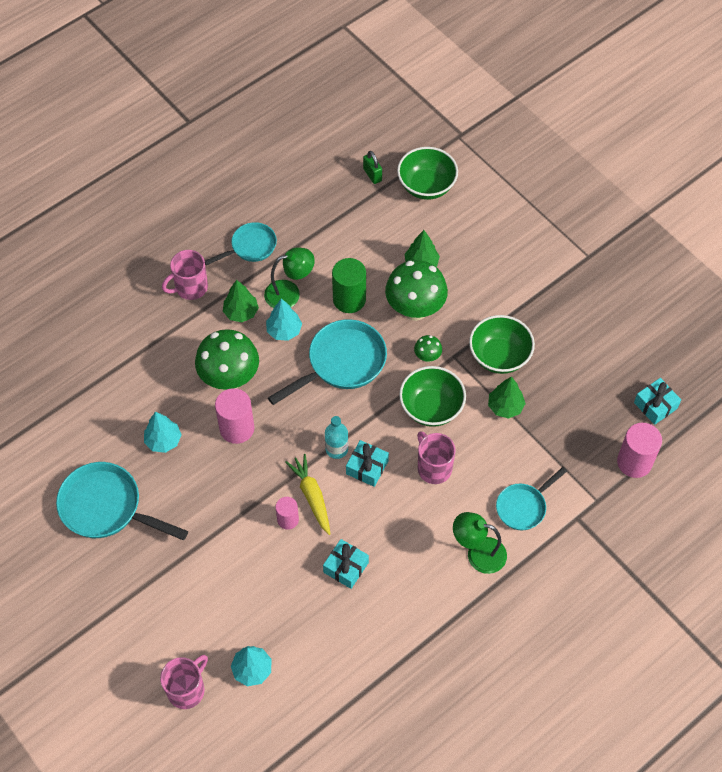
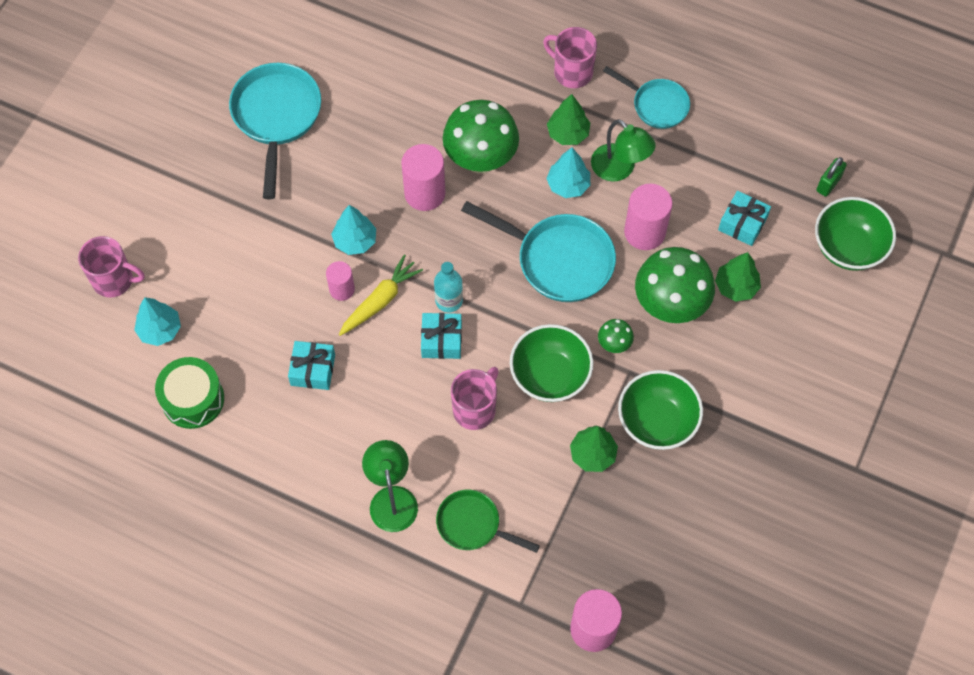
camera: 65 degrees right, 5 degrees up
turquoise tree [144,411,181,453] -> turquoise tree moved to [331,205,376,255]
green cylinder [332,258,366,313] -> pink cylinder [624,184,672,250]
turquoise pan [496,467,567,530] -> green pan [436,490,540,553]
turquoise gift [634,378,681,425] -> turquoise gift moved to [718,191,771,246]
none -> green drum [155,357,224,429]

